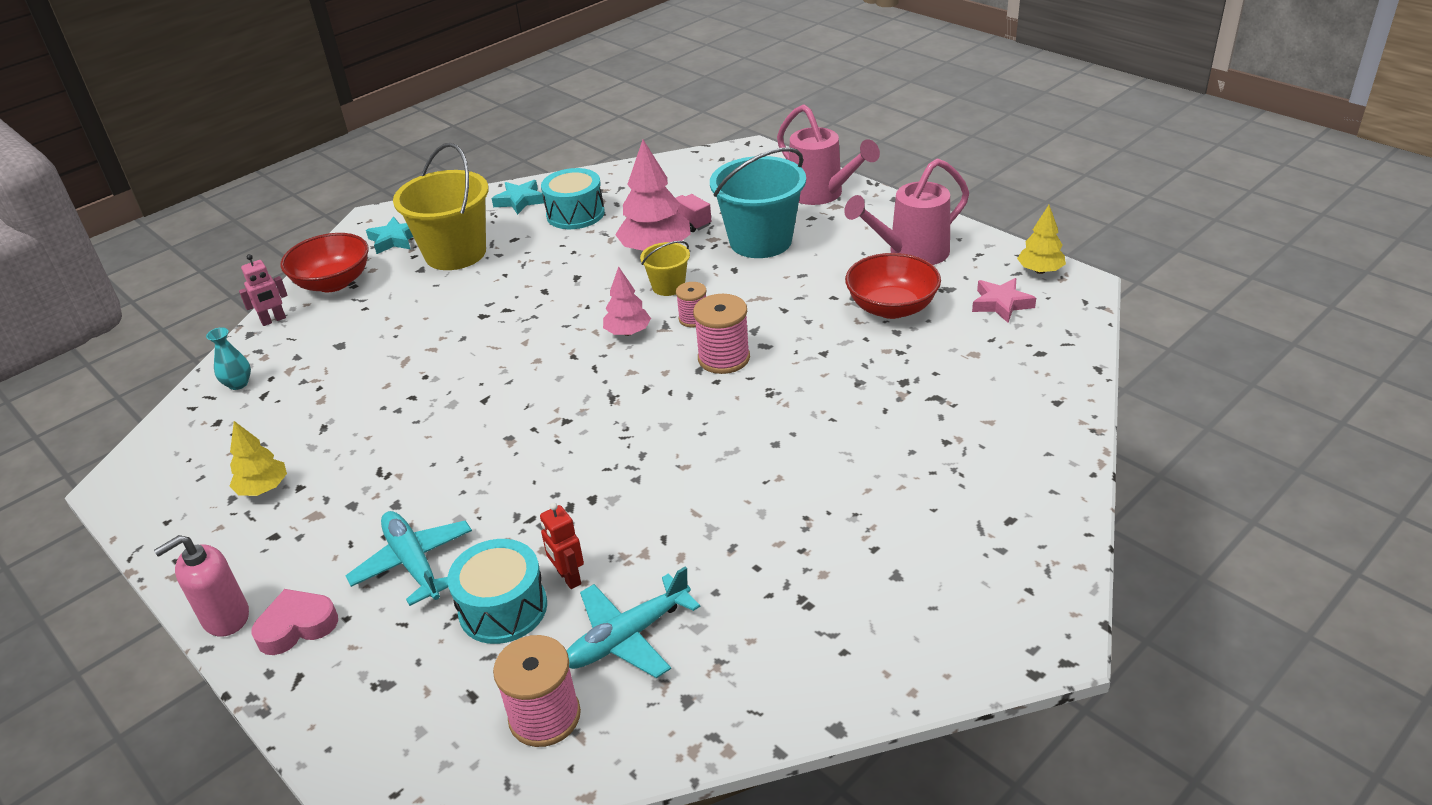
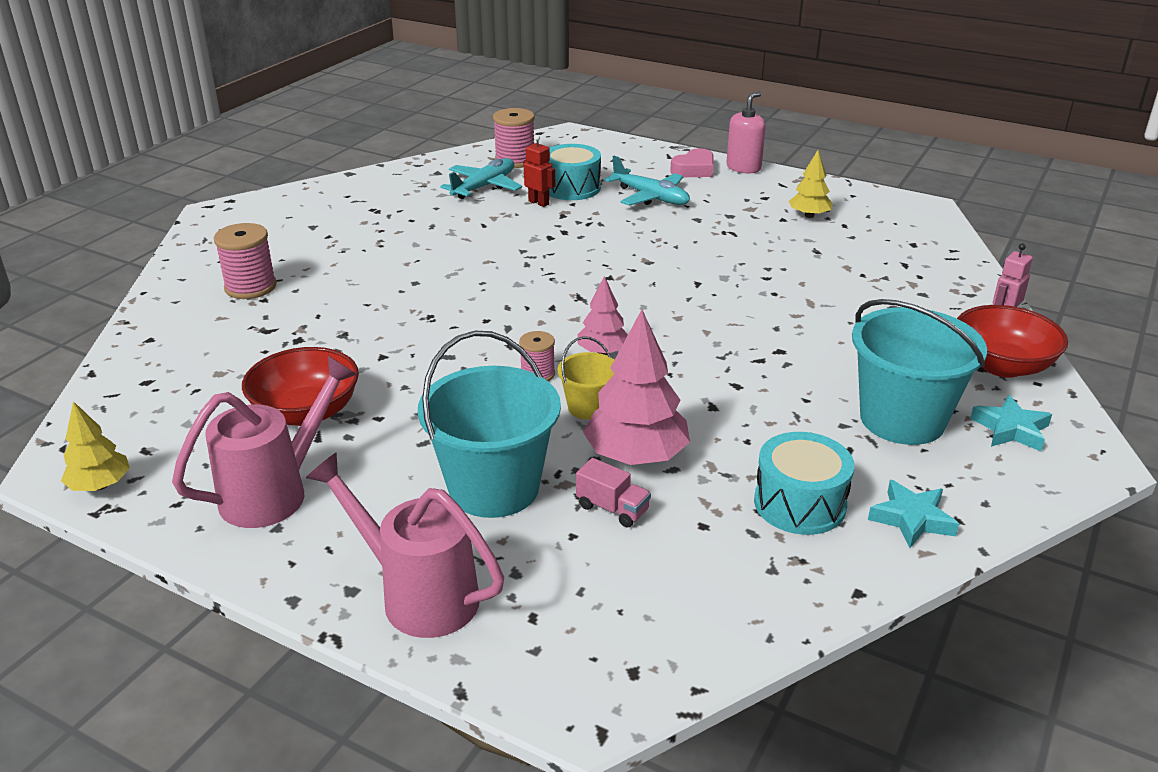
camera: 160 degrees right, 5 degrees down
turquoise vase [206,327,251,390] -> none
yellow bucket [393,143,489,270] -> turquoise bucket [852,299,987,445]
pink spool [693,294,750,374] -> pink spool moved to [214,223,277,299]
pink star [972,278,1036,323] -> none

